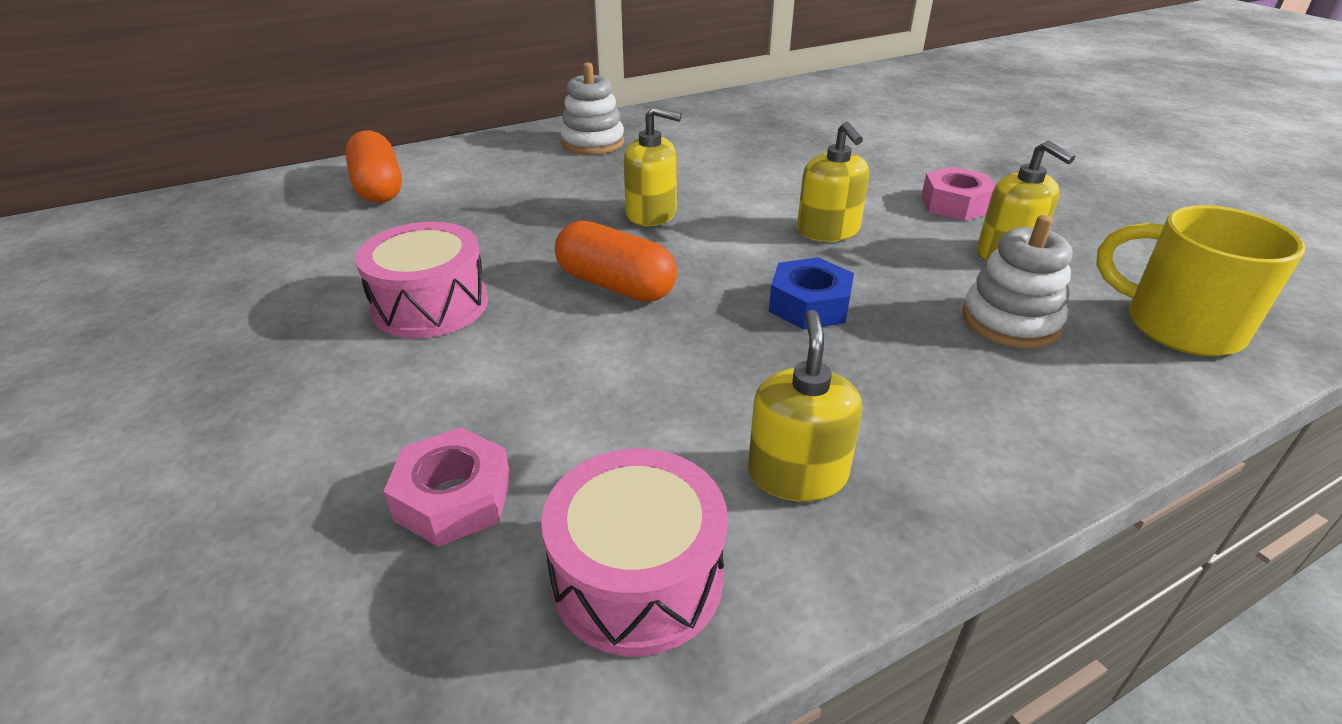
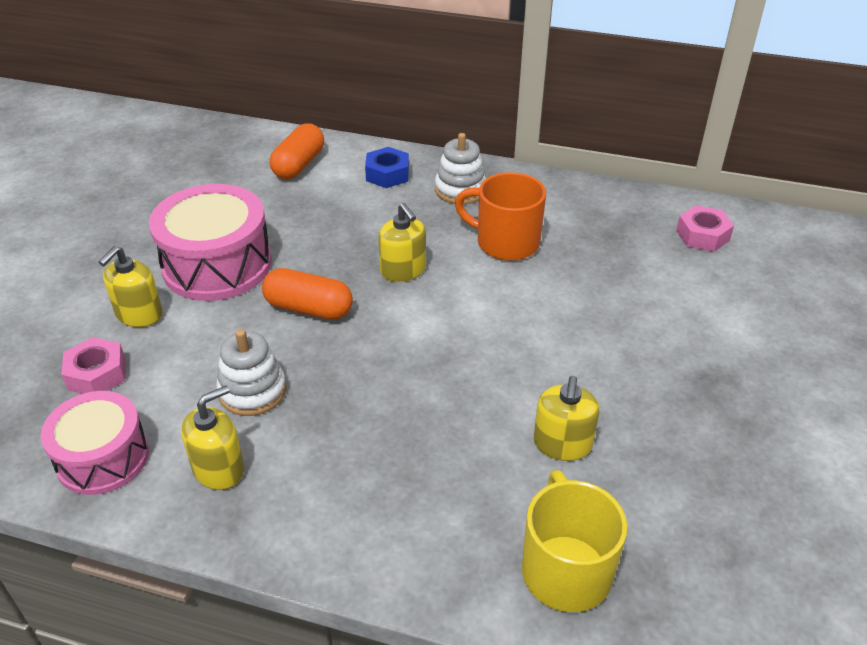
camera: 45 degrees right, 5 degrees up
pink drum [355,222,488,339] -> pink drum [149,184,272,301], size x1.51
orange capsule [555,220,677,302] -> orange capsule turned 60 degrees counterclockwise [262,268,353,320]
blue nut [769,257,854,330] -> blue nut moved to [365,147,409,188]
yellow soap dispenser [797,122,869,242] -> yellow soap dispenser moved to [99,246,163,327]
pink nut [921,167,995,221] -> pink nut moved to [676,205,734,252]
white stacking toy [962,215,1073,348] -> white stacking toy moved to [216,329,286,416]
none -> orange mug [455,172,546,261]

